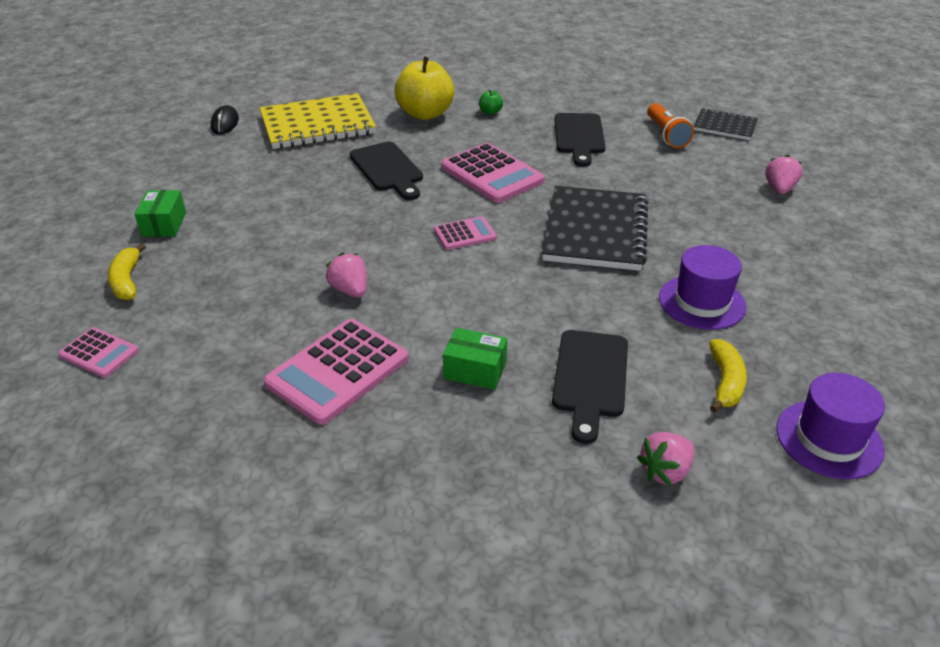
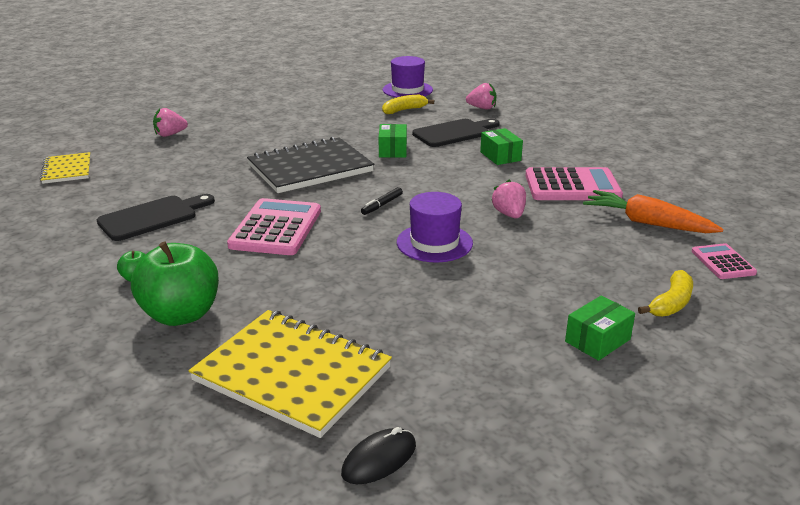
camera: 130 degrees left, 10 degrees down
pink strawberry [326,252,367,297] -> pink strawberry turned 150 degrees clockwise [491,179,526,218]
black cutting board [350,142,423,200] -> none
yellow apple [395,56,454,120] -> green apple [131,241,219,326]
pink calculator [434,216,497,250] -> black marker [361,187,403,215]
orange flashlight [647,103,694,148] -> none
purple hat [659,245,746,330] -> purple hat moved to [397,192,473,262]
black notebook [693,108,758,140] -> yellow notebook [40,152,91,184]
none -> green box [379,124,407,158]
none -> orange carrot [583,190,723,233]

